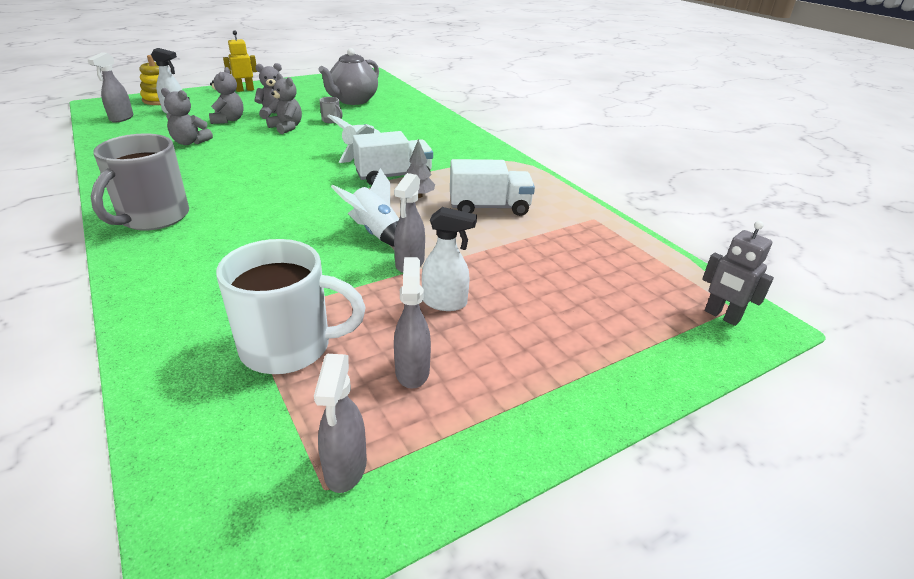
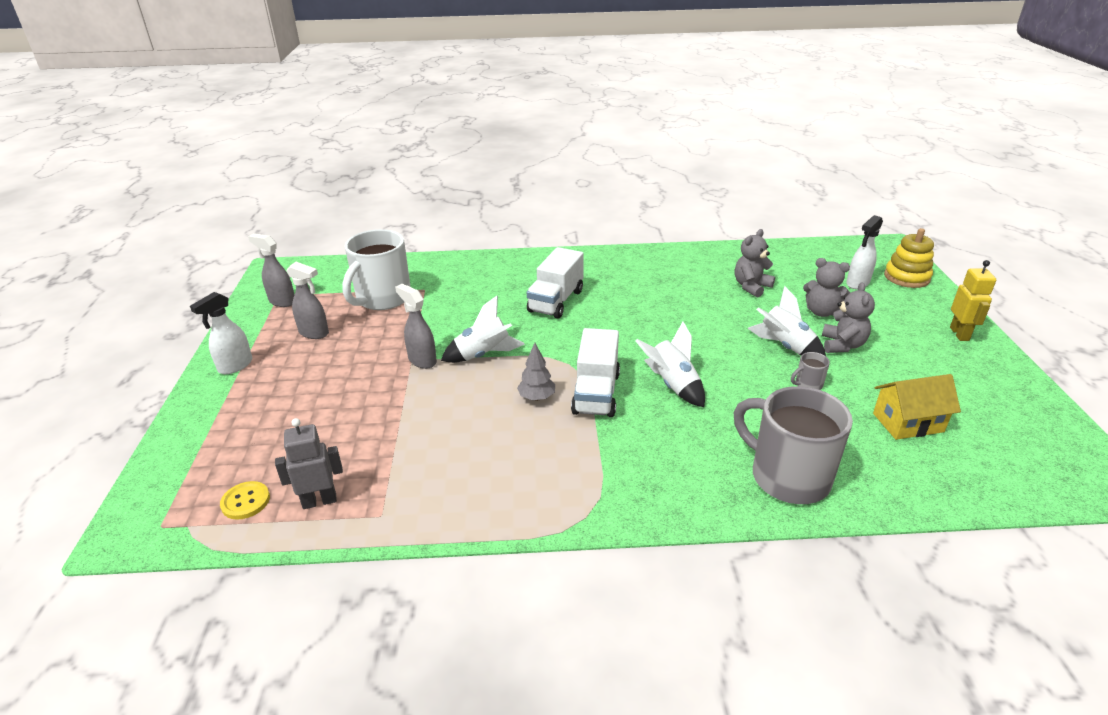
camera: 120 degrees right, 0 degrees up
grey spray bottle [87,52,133,122] -> none
grey mug [91,133,189,230] -> grey mug moved to [734,386,853,504]
grey teddy bear [266,73,302,134] -> white rocket [747,286,826,356]
grey teapot [318,48,379,105] -> yellow house [873,374,961,440]
white spray bottle [422,207,477,311] -> white spray bottle moved to [190,292,252,374]
white truck [450,159,535,216] -> white truck moved to [527,247,584,319]
grey robot [702,221,774,326] -> grey robot moved to [275,418,343,509]
none -> yellow button [220,481,270,520]

